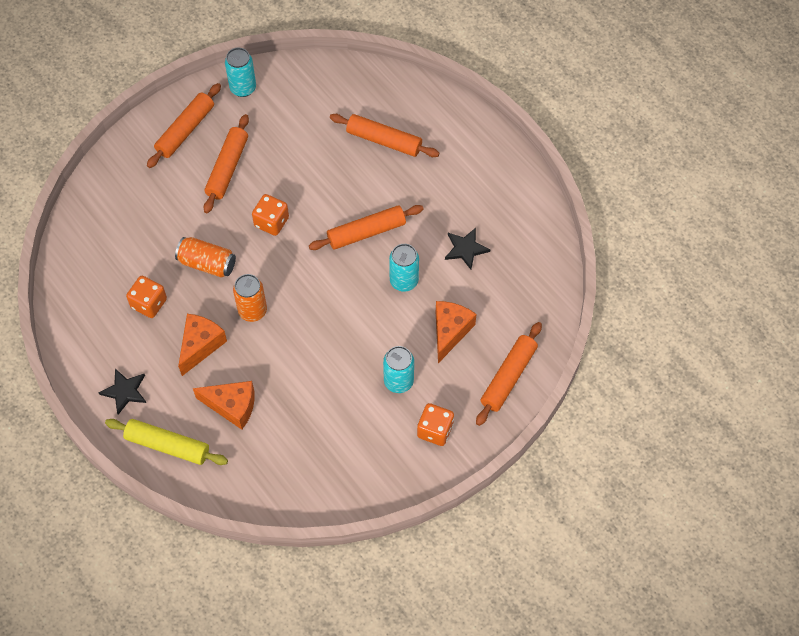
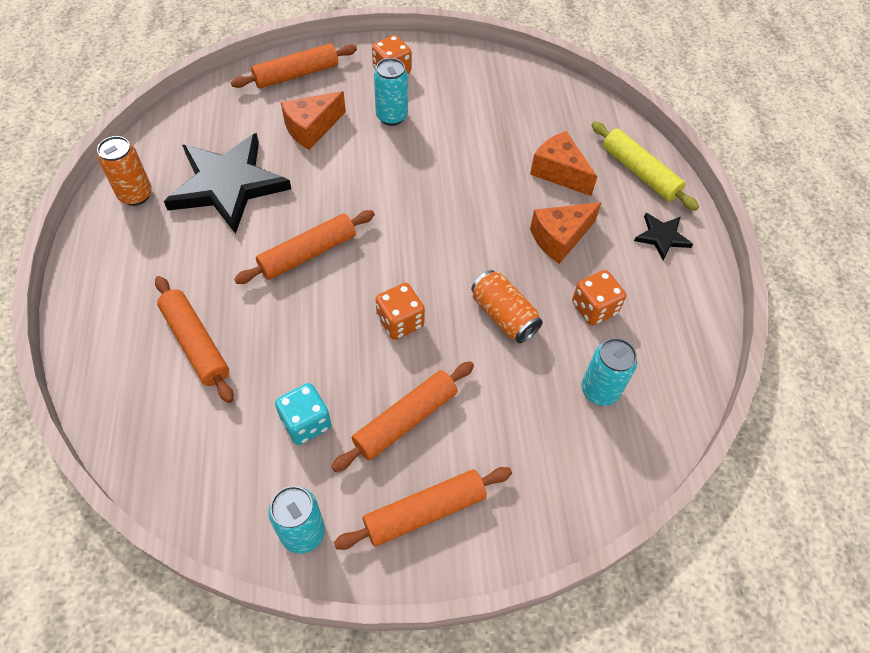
camera: 150 degrees left, 5 degrees down
orange can [233,274,267,322] -> orange can moved to [97,136,152,206]
orange rolling pin [309,205,423,250] -> orange rolling pin turned 45 degrees counterclockwise [234,210,375,284]
turquoise can [389,244,419,292] -> turquoise can moved to [582,338,637,406]
black star [445,228,490,270] -> black star [164,133,291,234], size x2.19
none -> turquoise dice [275,383,331,445]

